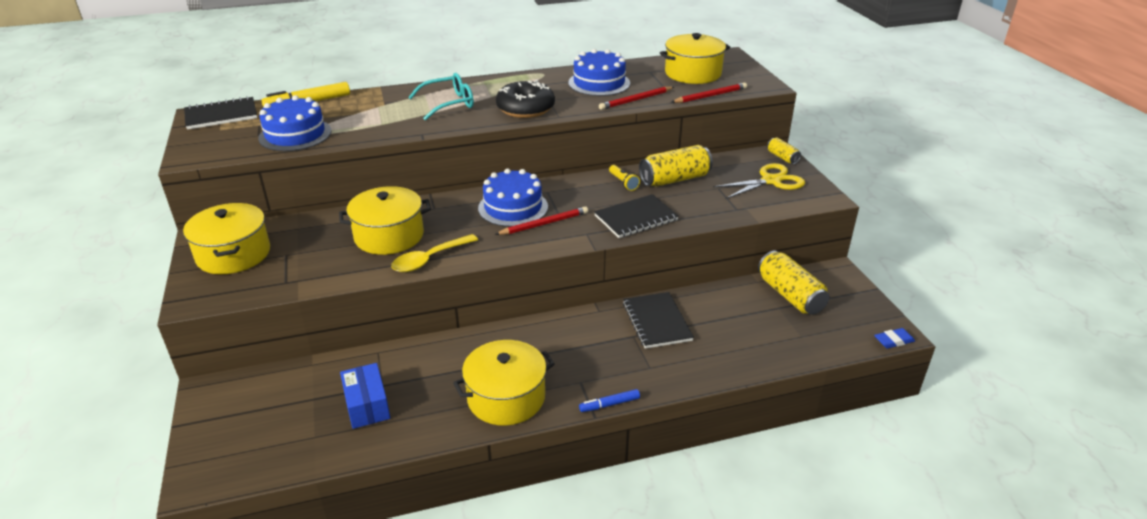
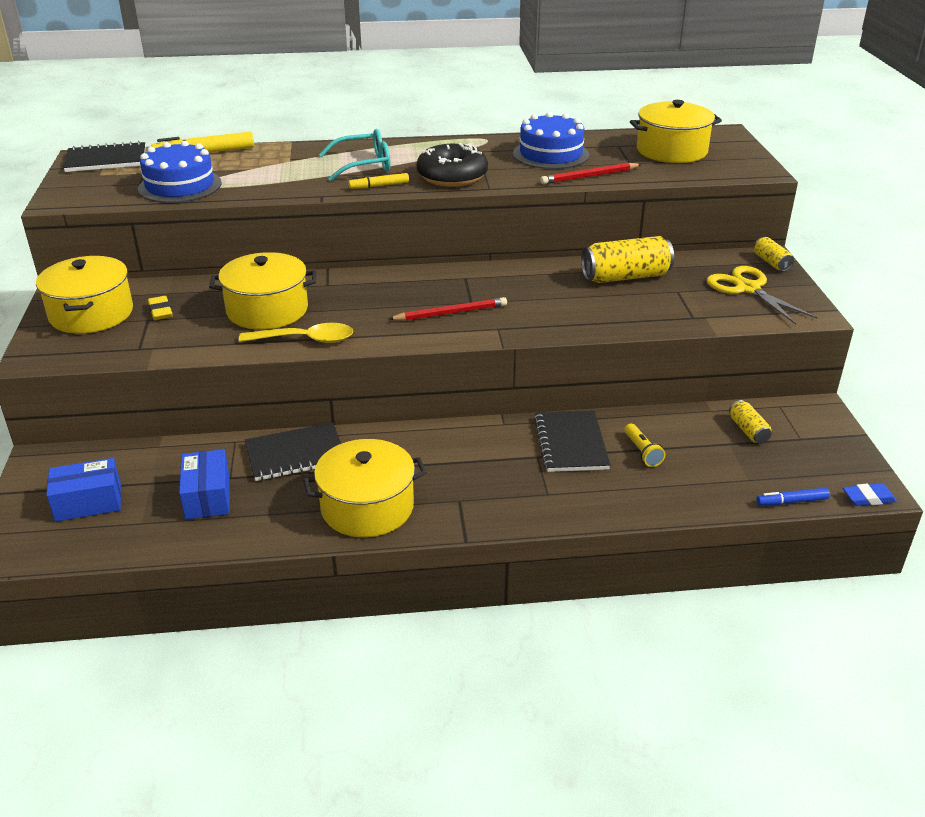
camera: 10 degrees right, 0 degrees up
yellow spoon [391,234,478,272] -> yellow spoon turned 150 degrees counterclockwise [239,323,353,343]
blue cake [478,169,548,227] -> none
blue marker [579,389,640,412] -> blue marker moved to [756,488,830,505]
black notebook [594,194,679,238] -> black notebook moved to [245,423,341,481]
yellow flashlight [609,165,640,191] -> yellow flashlight moved to [625,424,665,467]
red pencil [672,83,747,103] -> none
yellow scissors [713,163,805,199] -> yellow scissors turned 105 degrees counterclockwise [707,266,817,324]
yellow can [758,250,829,315] -> yellow can [729,400,772,444], size x0.53
none -> blue box [46,458,121,522]
none -> yellow eraser [148,296,173,320]
none -> yellow marker [348,173,409,189]

